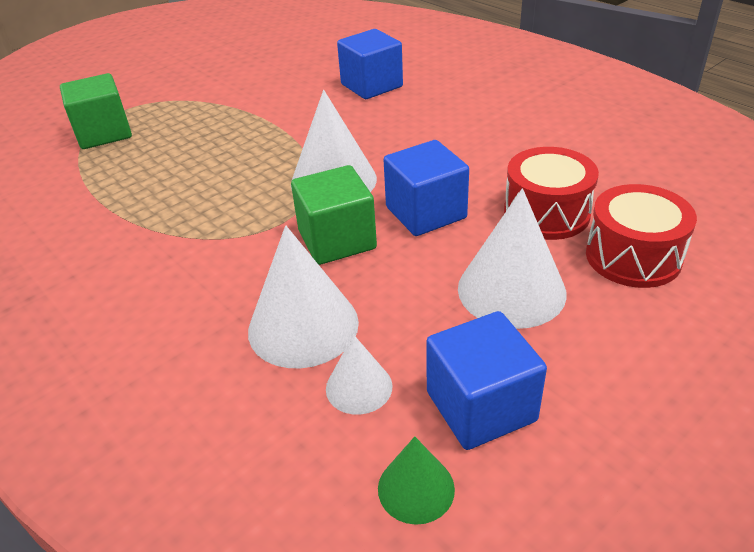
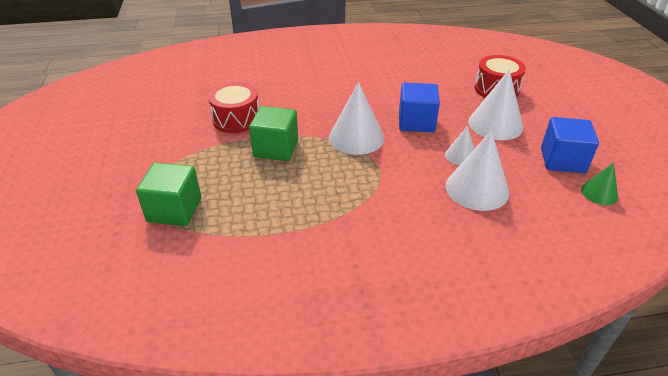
camera: 60 degrees left, 0 degrees up
green cube [291,165,377,265] -> green cube moved to [249,106,298,161]
white cone [326,334,393,415] -> white cone moved to [445,126,475,166]
blue cube [337,29,403,99] -> none
red drum [504,147,599,240] -> red drum moved to [208,82,259,133]

